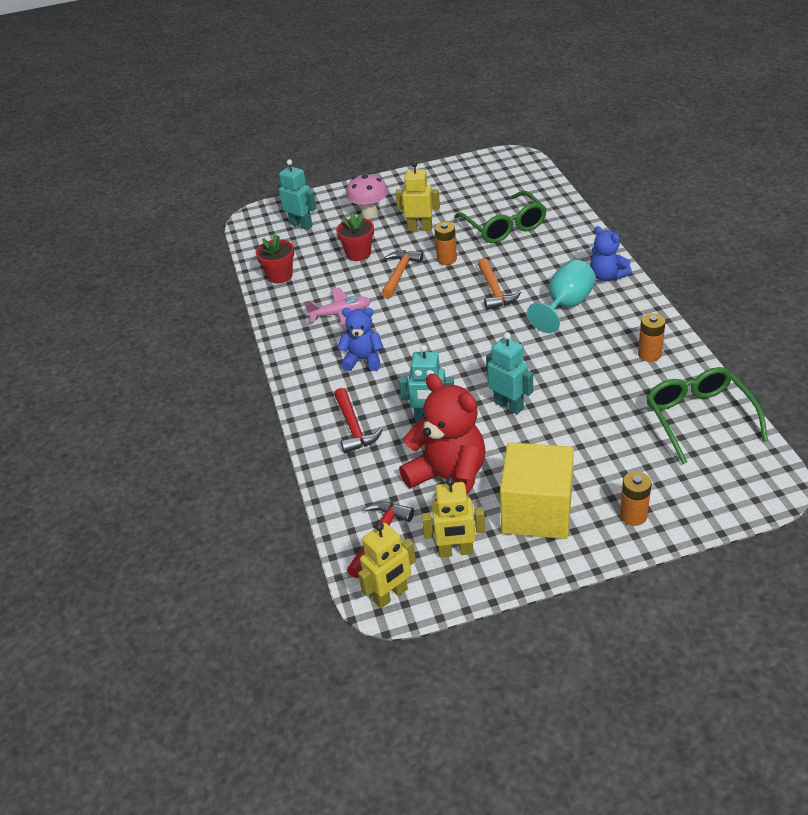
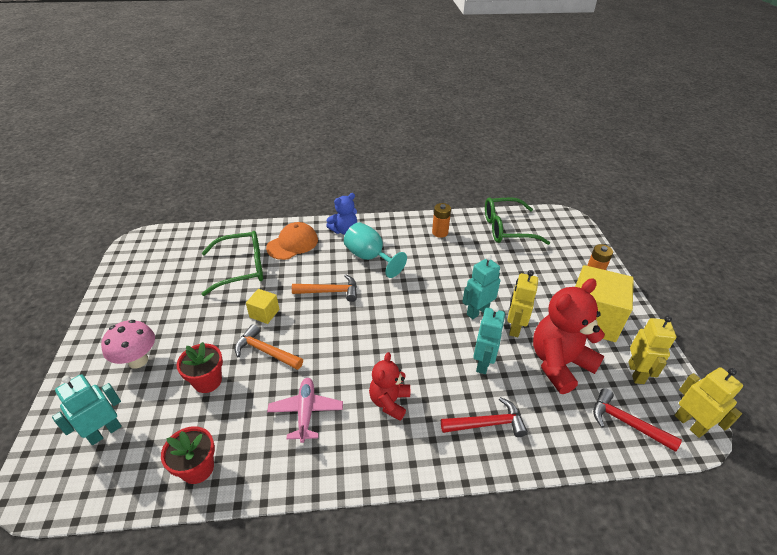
camera: 85 degrees left, 0 degrees up
blue teddy bear [338,308,383,371] -> red teddy bear [369,352,410,421]
yellow robot [396,161,440,231] -> yellow robot moved to [507,270,538,337]
orange battery [434,222,457,265] -> yellow cube [246,289,279,324]
none -> orange cap [266,222,318,260]

